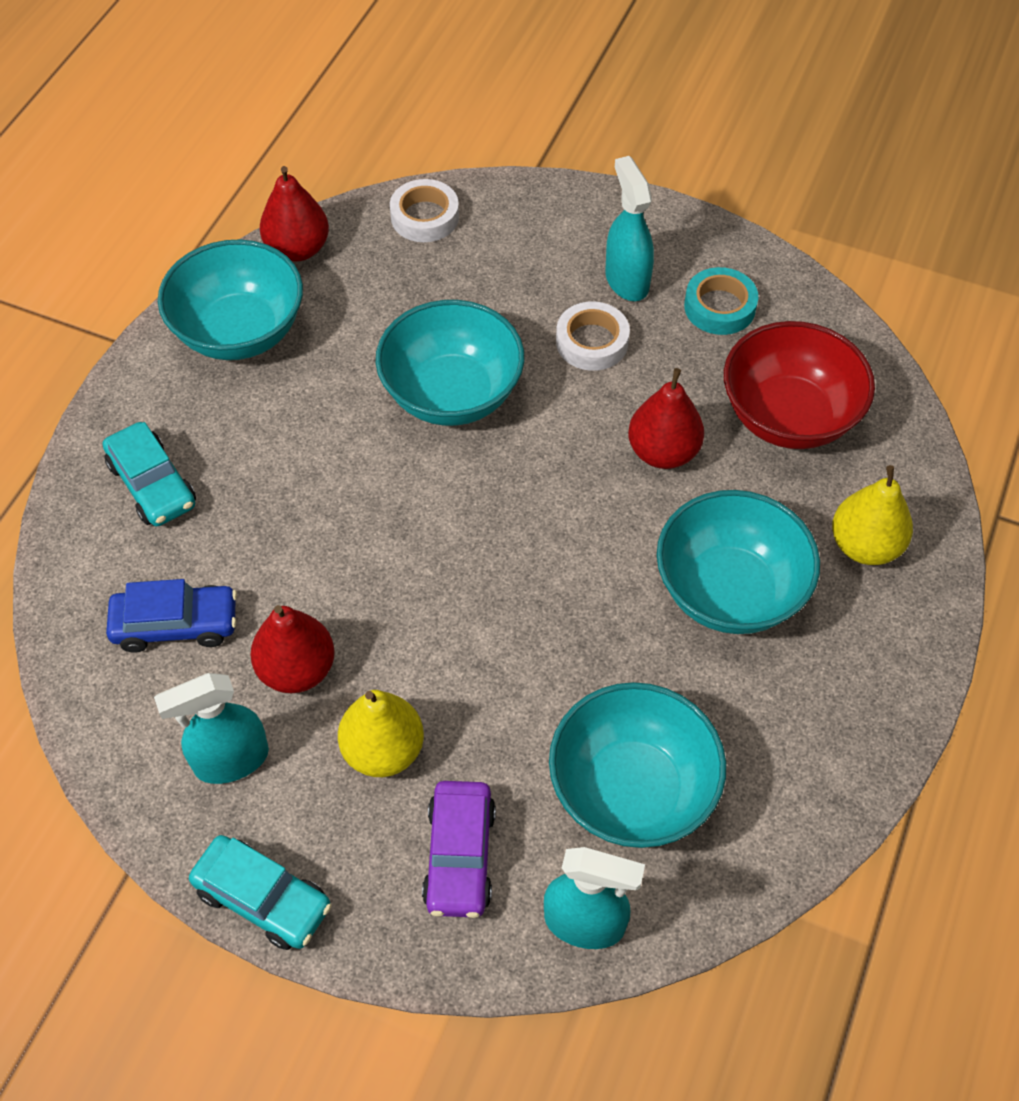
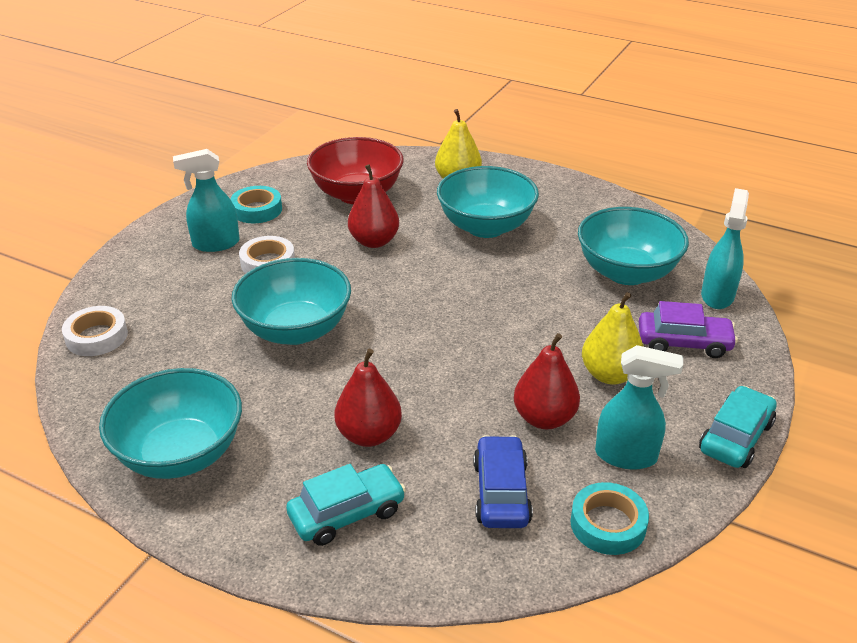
camera: 85 degrees left, 20 degrees down
turquoise spray bottle [154,673,269,784] -> turquoise spray bottle turned 60 degrees counterclockwise [595,345,683,469]
red pear [260,166,329,262] -> red pear moved to [335,349,402,447]
none -> turquoise tape [570,482,649,555]

